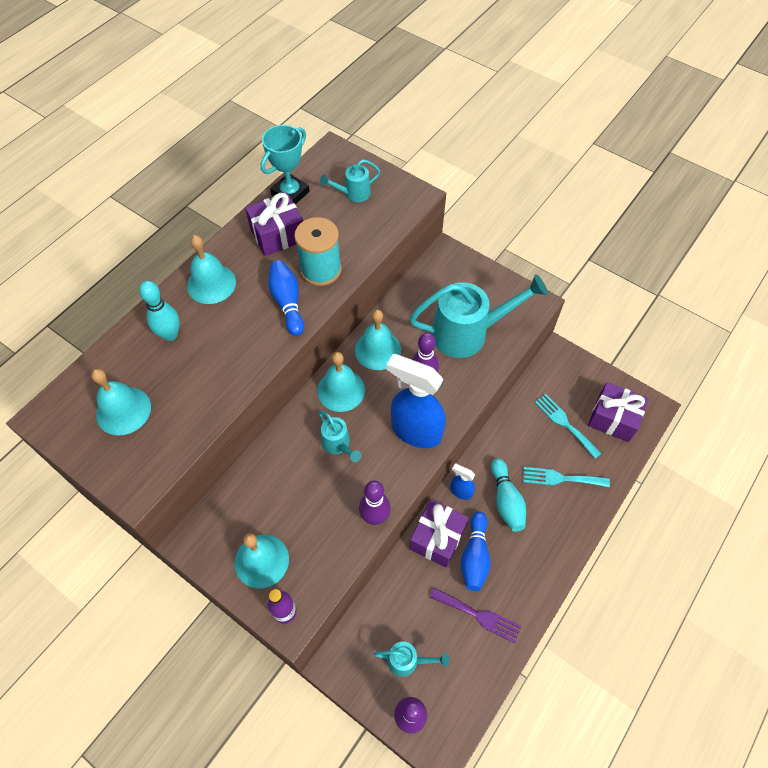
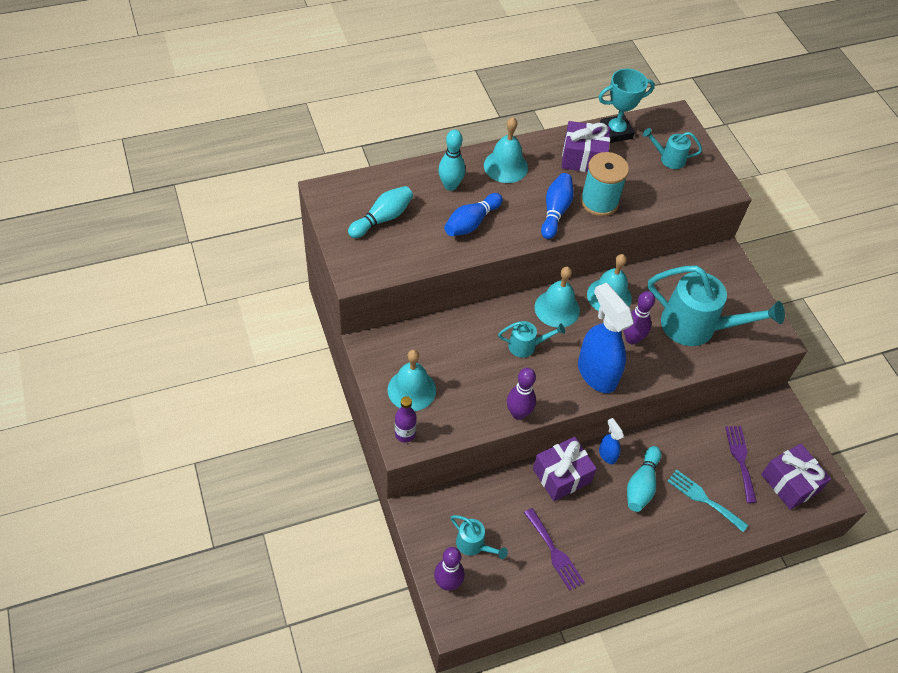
camera: 30 degrees right, 5 degrees down
turquoise bell [91,369,151,435] -> turquoise bowling pin [348,186,413,238]
turquoise watering can [319,411,362,462] -> turquoise watering can turned 90 degrees counterclockwise [498,321,565,358]
blue bowling pin [461,512,490,591] -> blue bowling pin moved to [444,193,503,236]
turquoise fork [534,394,602,459] -> purple fork [725,426,757,503]

